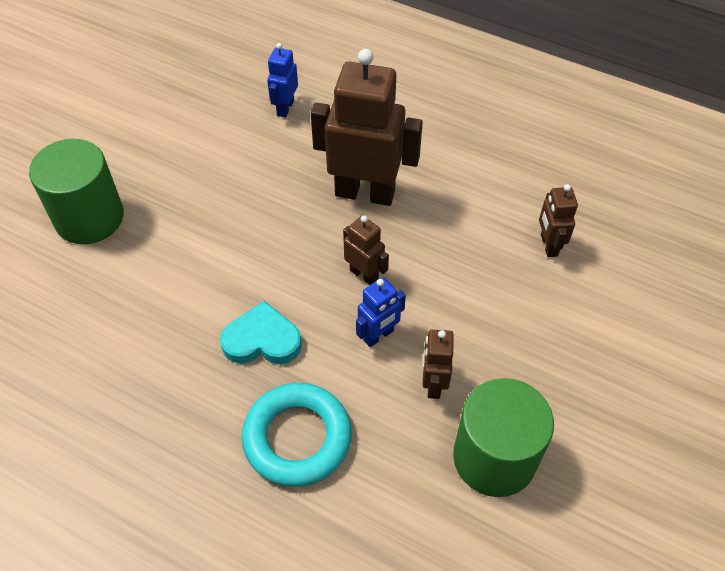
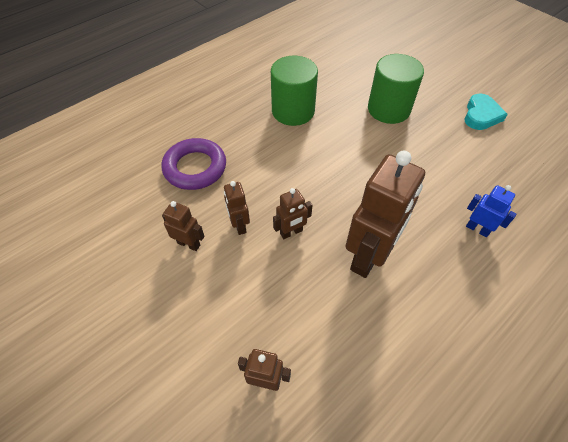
camera: 110 degrees right, 0 degrees up
turquoise heart [220,301,302,364] -> turquoise heart moved to [464,94,508,130]
turquoise ring [242,383,352,487] -> purple ring [162,138,226,190]
blue robot [356,277,406,347] -> brown robot [224,181,250,235]
green cylinder [453,378,554,497] -> green cylinder moved to [271,56,318,126]

